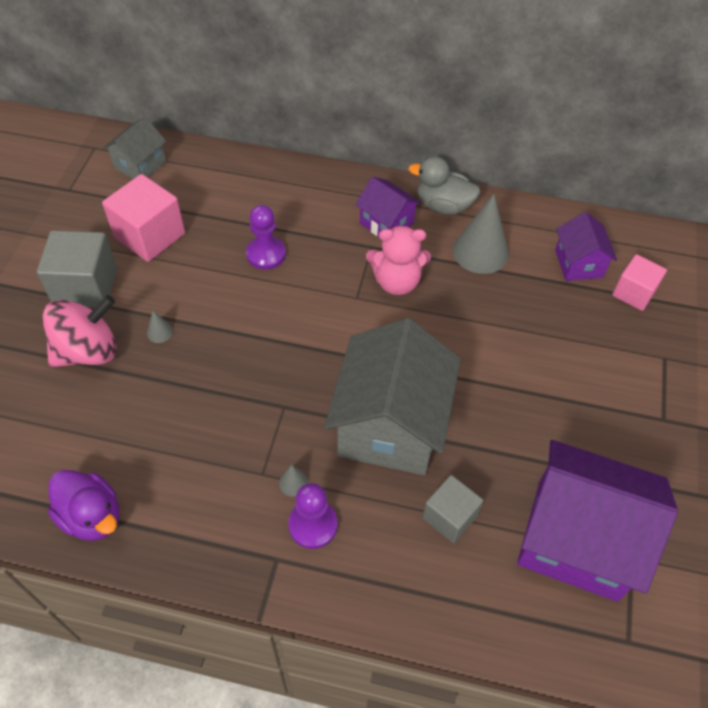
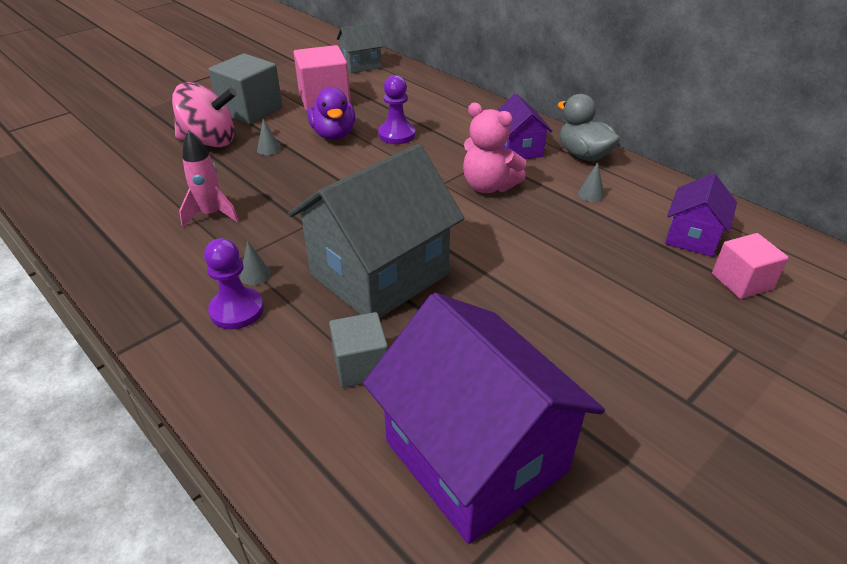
camera: 35 degrees right, 15 degrees down
purple duck [48,470,120,541] -> purple duck moved to [308,87,355,140]
grey cone [453,194,509,274] -> grey cone [578,162,604,202], size x0.43
none -> pink rocket [179,131,239,227]

